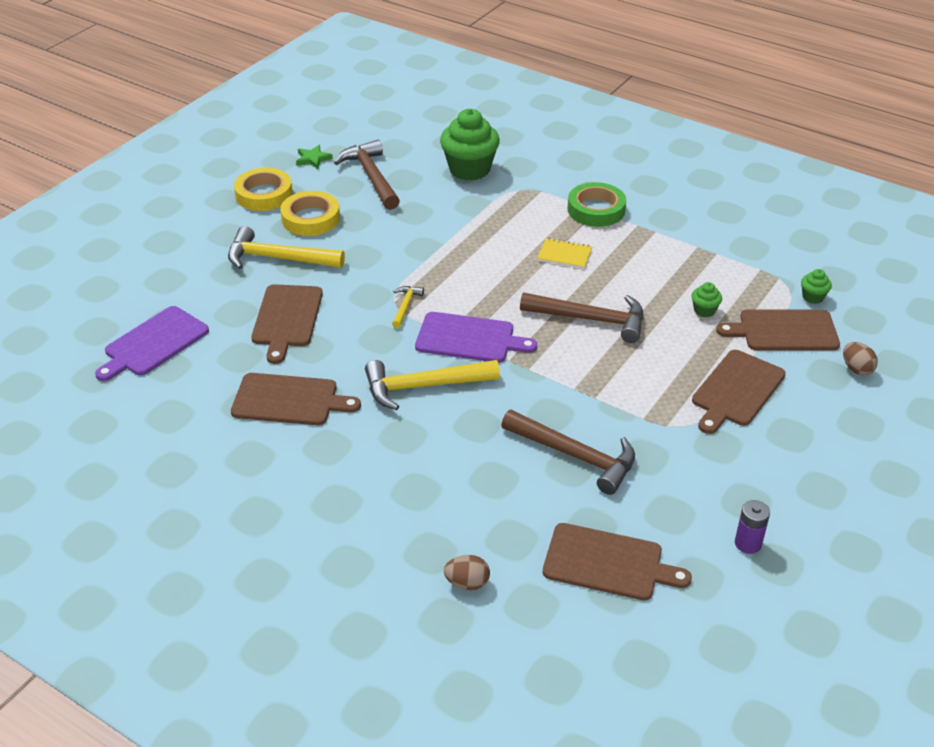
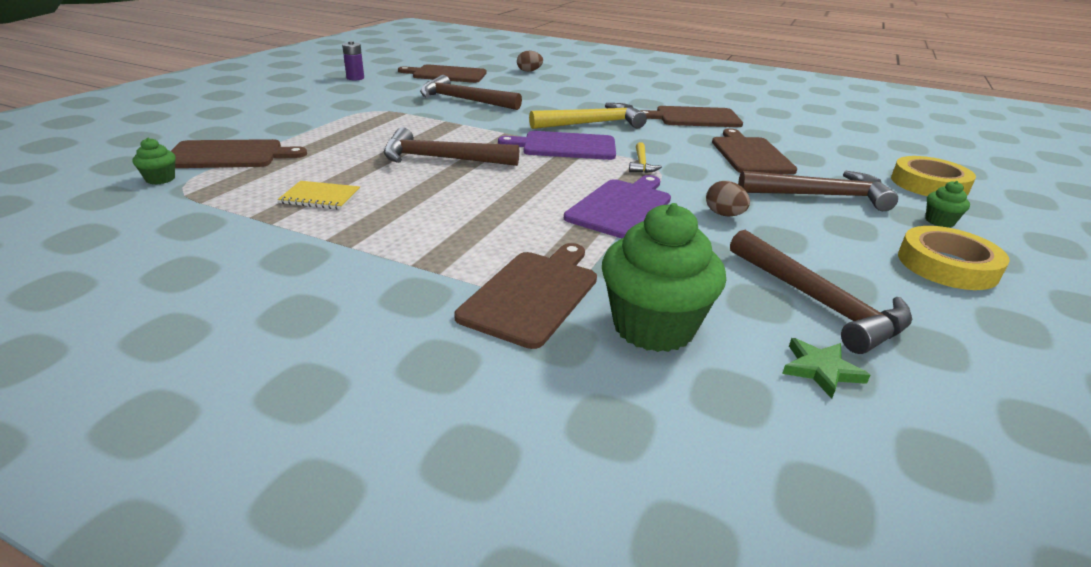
camera: 170 degrees right, 10 degrees down
purple cutting board [95,306,209,381] -> purple cutting board moved to [564,175,671,238]
yellow hammer [228,226,345,269] -> brown hammer [738,171,898,211]
yellow tape [280,191,340,236] -> yellow tape moved to [891,156,976,196]
green star [296,145,333,169] -> green star moved to [782,338,870,399]
yellow notebook [537,238,593,269] -> yellow notebook moved to [278,181,360,210]
green tape [568,182,626,227] -> none
green cupcake [692,282,722,317] -> green cupcake moved to [926,181,970,227]
brown cutting board [692,350,786,434] -> brown cutting board moved to [454,243,597,349]
brown egg [843,342,878,375] -> brown egg moved to [706,181,750,217]

